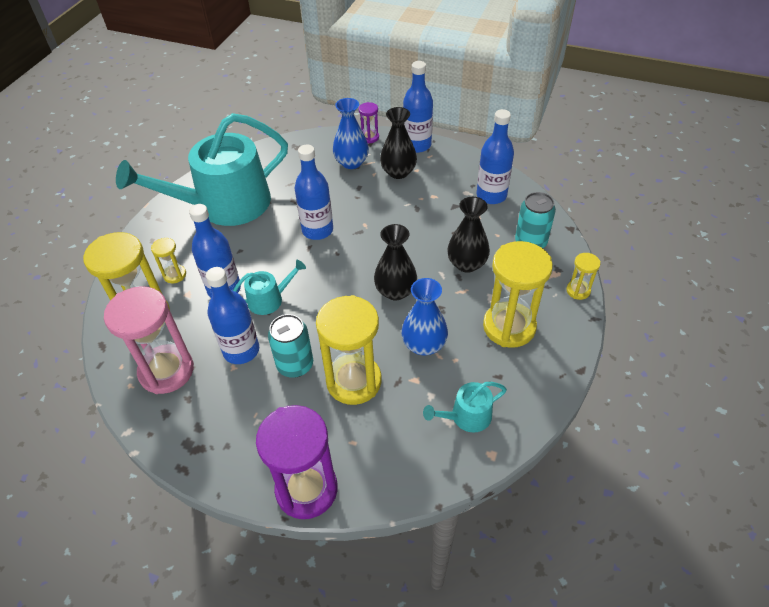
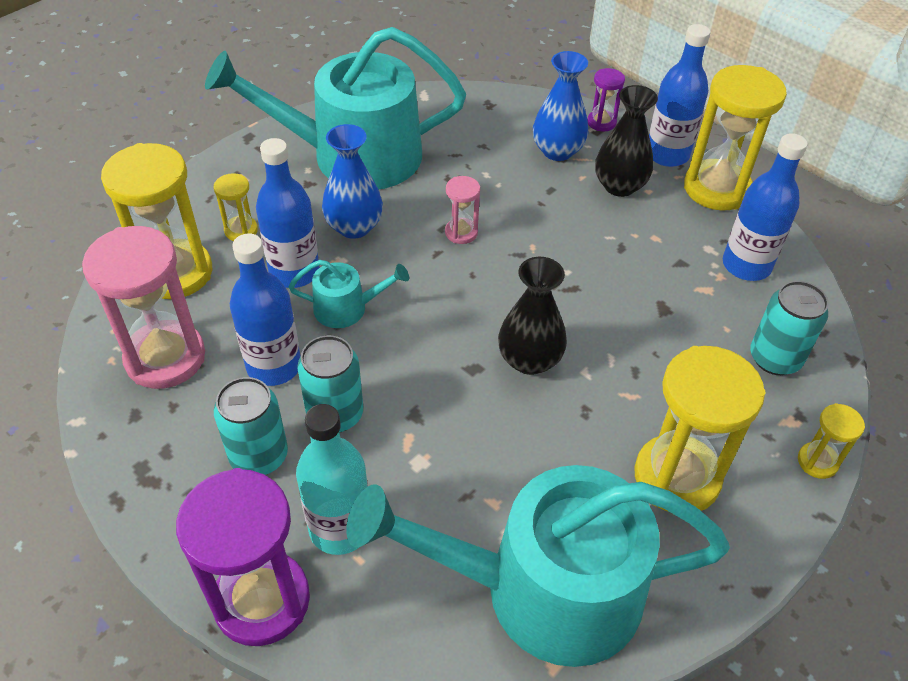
camera: 20 degrees right, 0 degrees up
blue bottle [294,145,333,240] -> pink hourglass [445,176,480,244]
yellow hourglass [316,295,382,405] -> yellow hourglass moved to [684,65,787,211]
blue vase [401,278,448,356] -> blue vase moved to [322,124,383,239]
turquoise watering can [423,382,507,432] -> turquoise watering can [346,465,730,667], size x2.38
black vase [447,197,490,273] -> none
none -> turquoise can [214,377,288,475]
none -> turquoise bottle [296,404,368,555]

